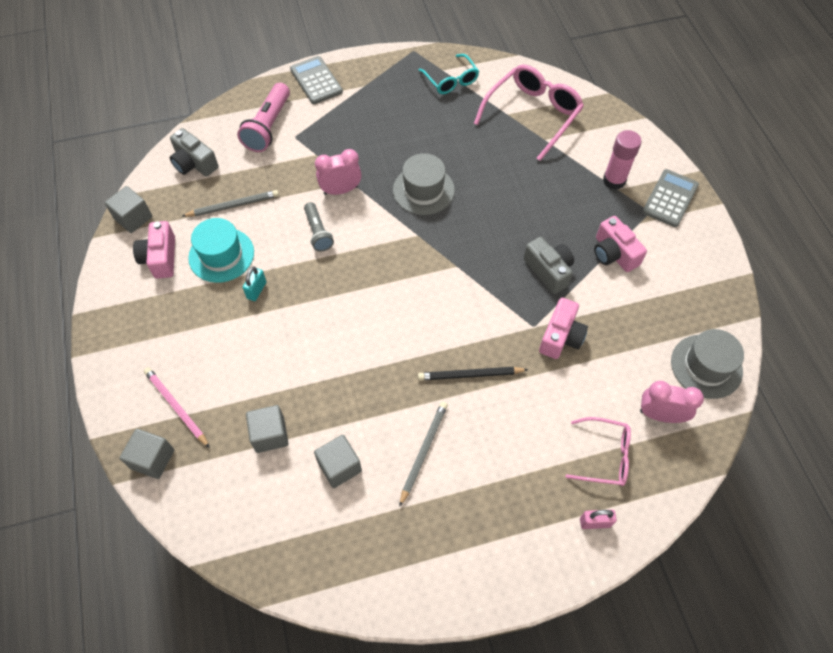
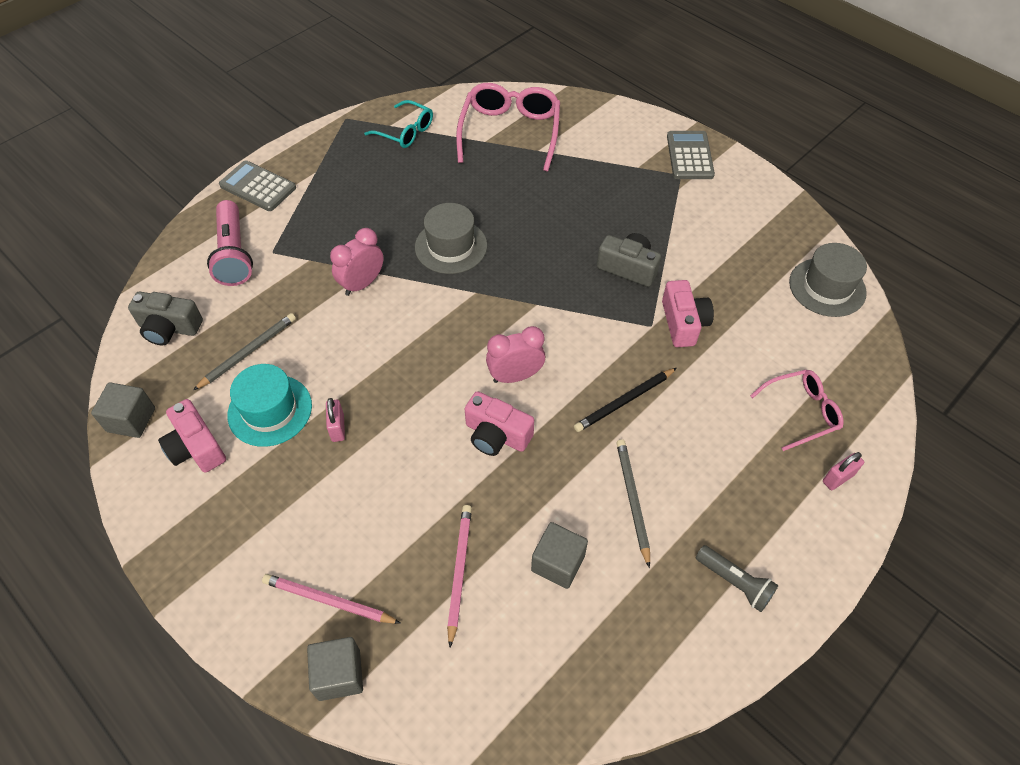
camera: 30 degrees left, 5 degrees down
turquoise padlock [243,267,266,301] -> pink padlock [326,398,345,442]
grey cube [246,405,289,453] -> pink pencil [447,505,472,647]
grey flashlight [304,202,334,252] -> grey flashlight moved to [696,545,779,612]
pink camera [594,216,647,272] -> pink camera moved to [465,391,534,456]
pink glue stick [603,130,642,190] -> none
pink clock [640,381,704,423] -> pink clock moved to [486,326,545,383]

